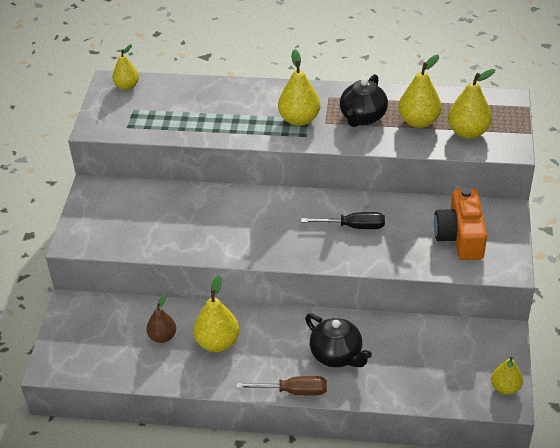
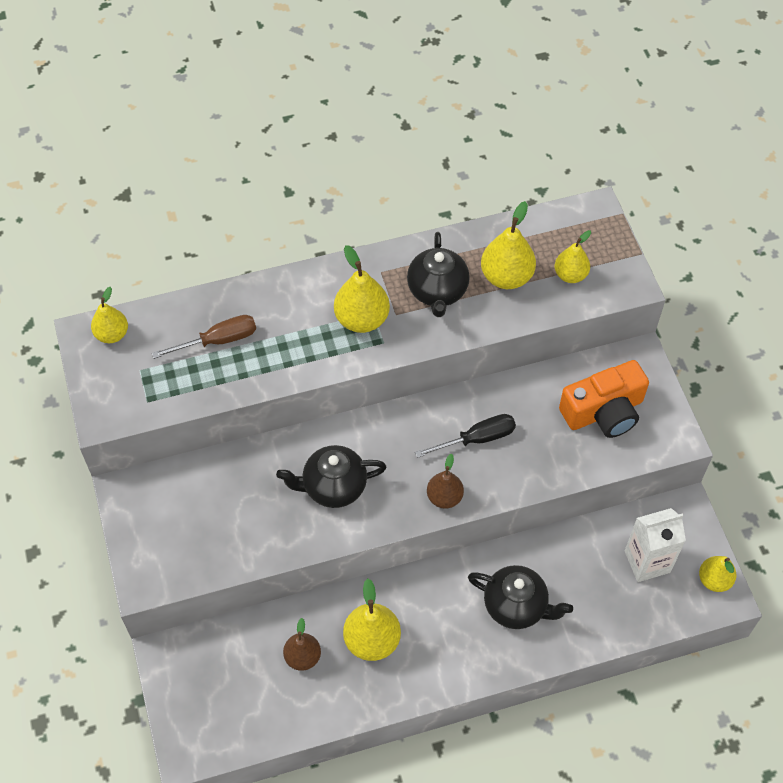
camera: 25 degrees left, 15 degrees up
brown screwdriver [236,376,327,396] -> brown screwdriver moved to [152,315,256,359]
orange camera [434,188,487,260] -> orange camera turned 90 degrees counterclockwise [559,360,649,438]
yellow pear [448,69,495,139] -> yellow pear [555,230,591,283], size x0.65
none -> black teapot [276,445,386,508]
none -> brown pear [427,454,464,509]
none -> white carton [625,508,686,582]

